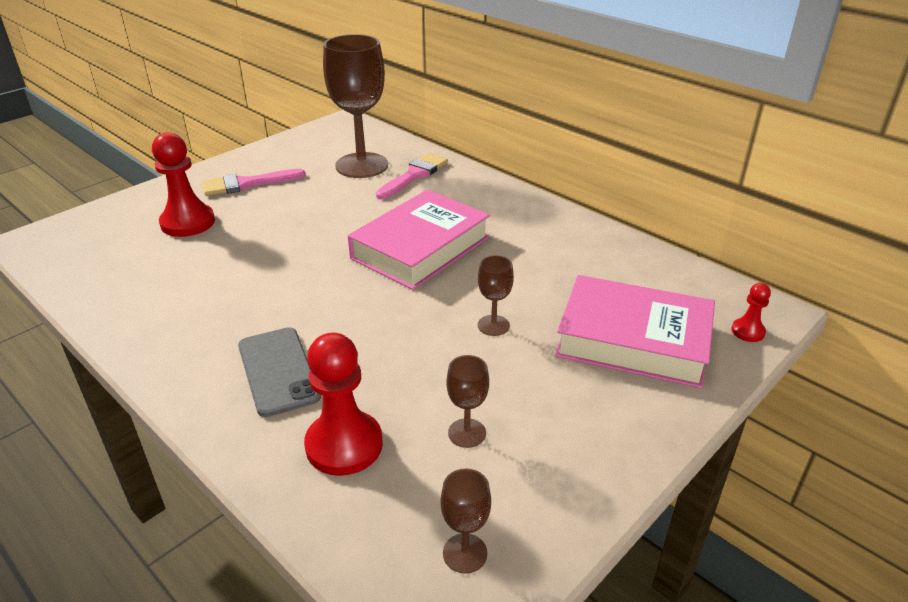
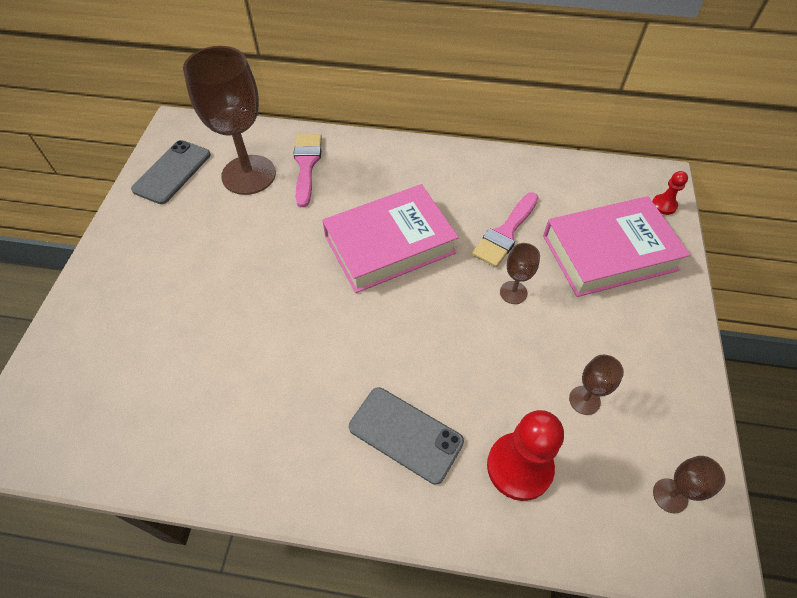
camera: 35 degrees left, 20 degrees up
red pawn [152,132,215,237] -> none
pink brush [202,169,306,196] -> pink brush moved to [472,192,538,267]
pink book [348,189,490,290] -> pink book turned 60 degrees clockwise [322,184,459,293]
none -> grey phone [131,140,211,204]

